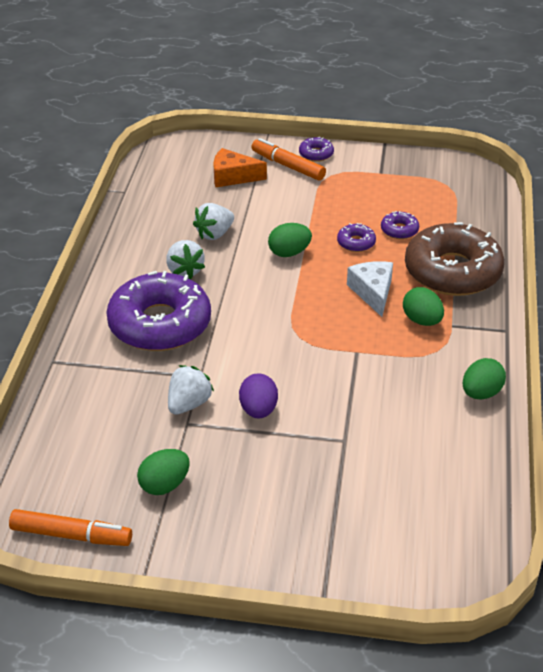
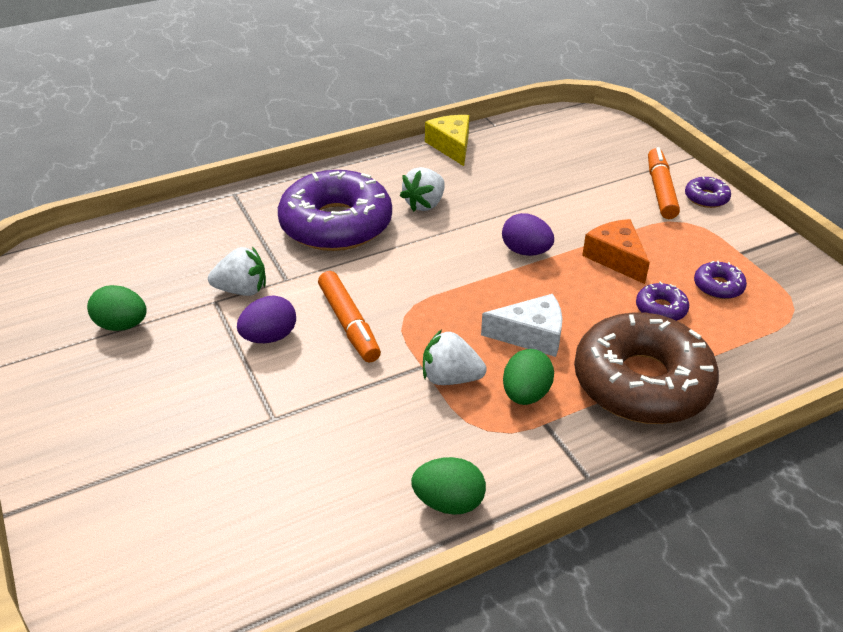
camera: 55 degrees right, 0 degrees up
orange marker [9,509,132,546] -> orange marker moved to [318,271,381,363]
white strawberry [193,203,234,240] -> white strawberry moved to [423,329,487,385]
orange cheese [214,148,267,187] -> orange cheese moved to [582,219,650,284]
green egg [268,223,312,257] -> purple egg [502,213,554,256]
purple donut [337,223,376,252] -> purple donut moved to [694,261,747,299]
white cheese [347,261,393,317] -> white cheese turned 45 degrees clockwise [481,294,562,357]
none -> yellow cheese [425,115,469,166]

